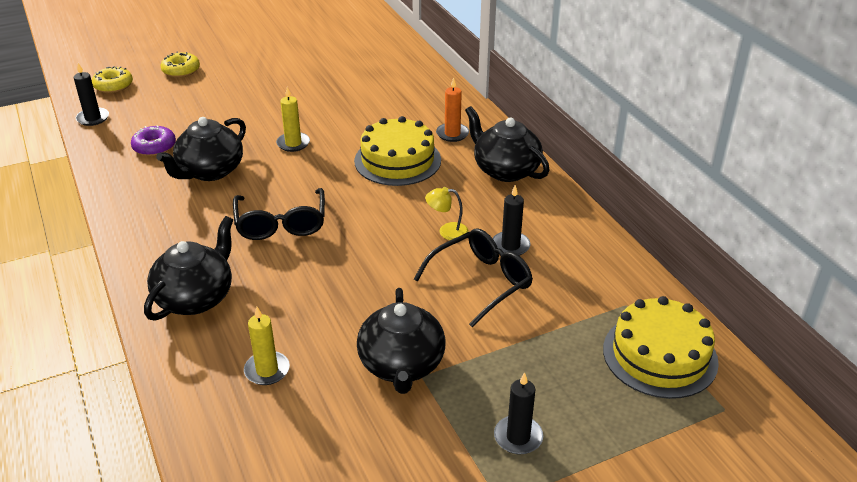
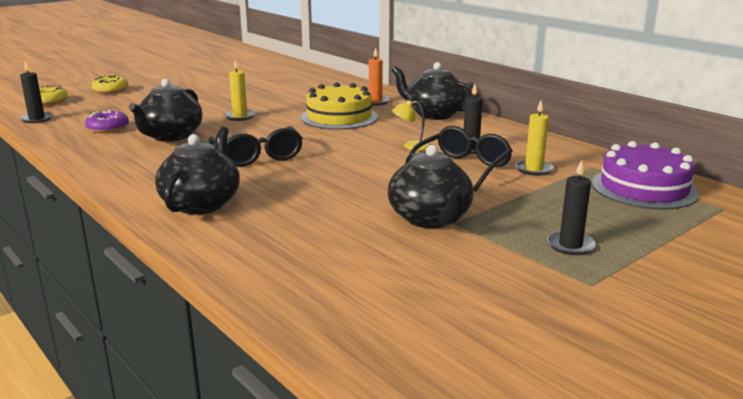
camera: 15 degrees left, 15 degrees down
yellow candle [244,307,290,385] -> yellow candle moved to [515,100,554,176]
yellow cake [603,296,719,399] -> purple cake [592,141,699,210]

